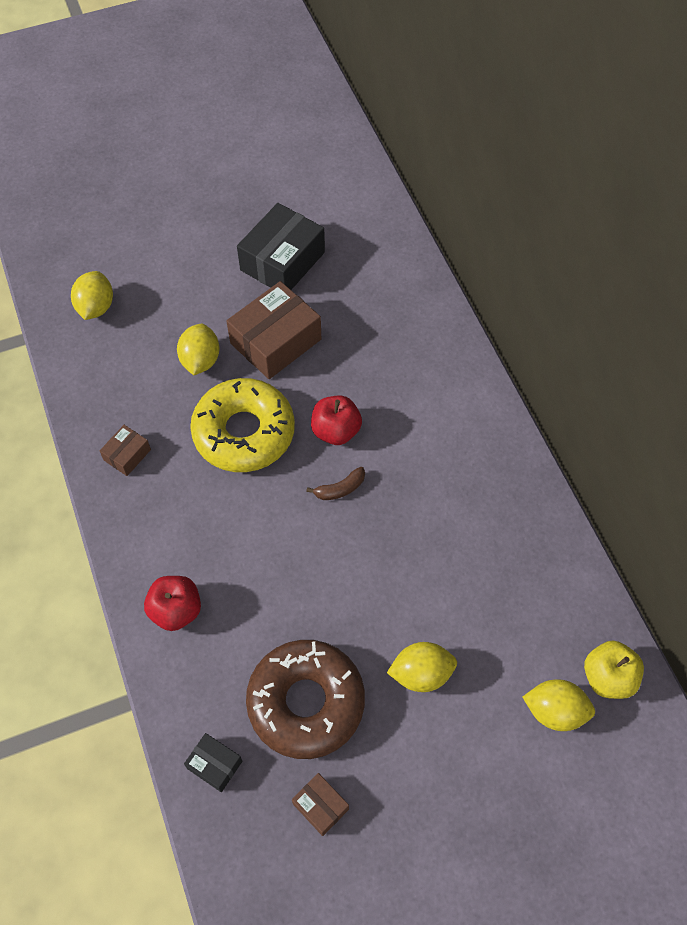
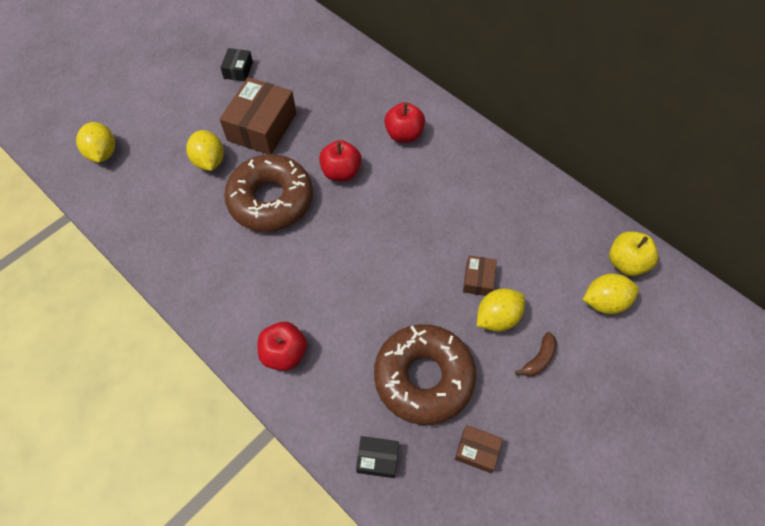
camera: 25 degrees left, 0 degrees up
brown box [100,425,151,476] -> brown box moved to [463,255,497,296]
yellow donut [190,378,295,472] -> brown donut [224,154,313,232]
black box [237,203,325,290] -> black box [220,48,253,81], size x0.49
brown banana [306,467,365,500] -> brown banana moved to [515,332,557,377]
none -> red apple [384,102,425,143]

